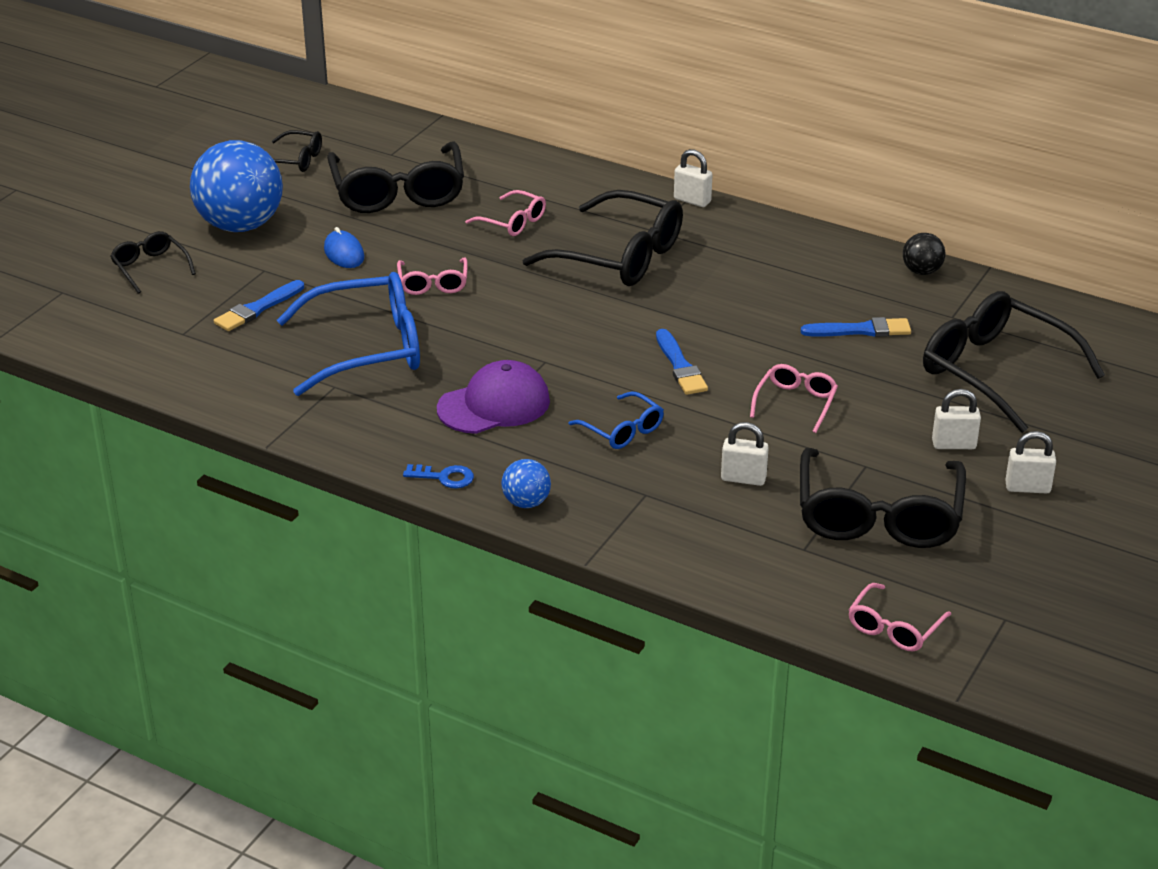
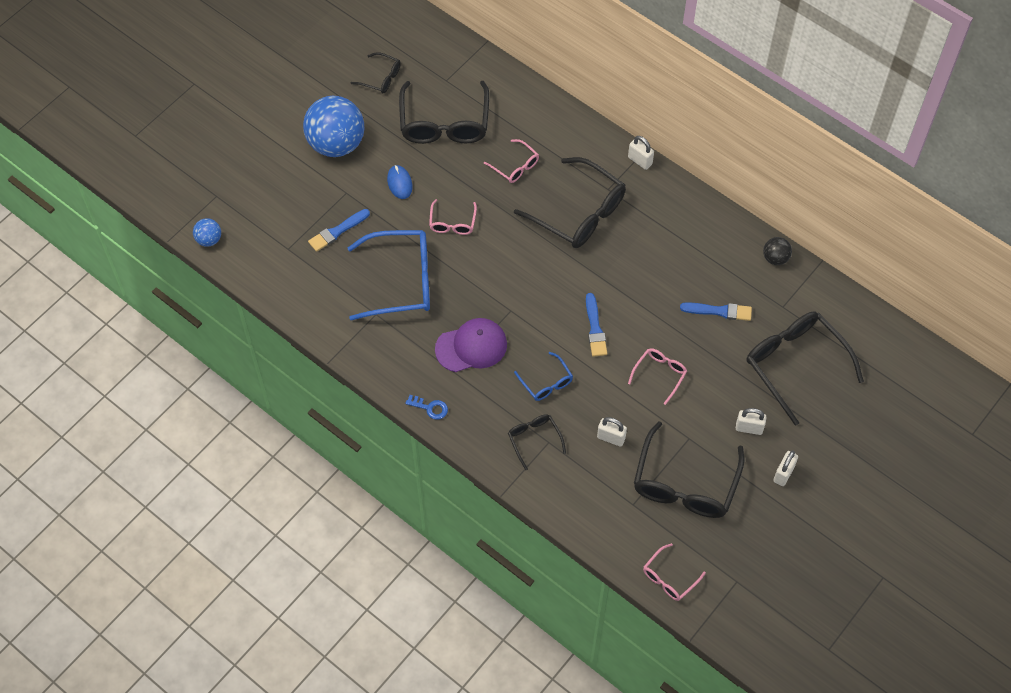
camera: 10 degrees right, 25 degrees up
black glasses [110,231,196,294] -> black glasses moved to [508,414,566,470]
blue ball [501,459,551,508] -> blue ball moved to [193,218,221,247]
white padlock [1005,431,1056,493] -> white padlock turned 75 degrees counterclockwise [773,451,798,486]

